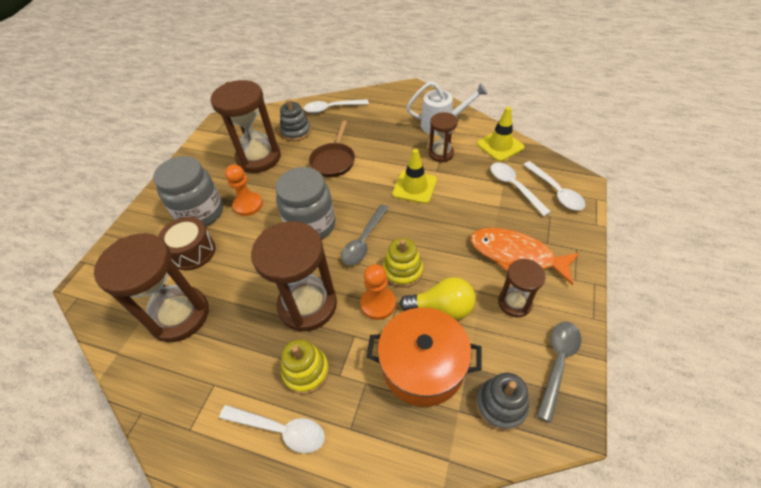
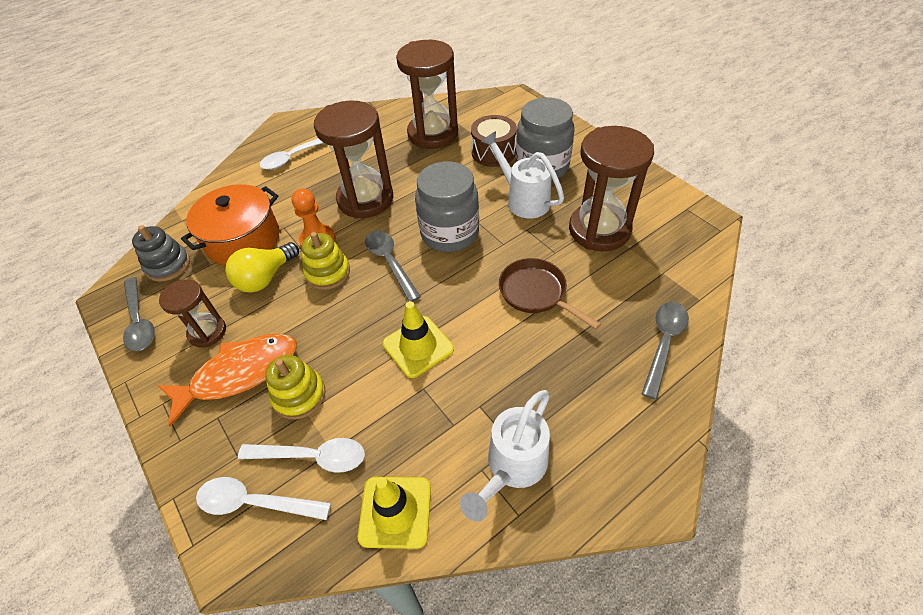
camera: 125 degrees right, 0 degrees up
orange pawn [225,164,263,216] -> white watering can [481,131,564,218]
grey stacking toy [280,99,311,141] -> none
yellow stacking toy [281,339,329,394] -> yellow stacking toy moved to [265,355,325,419]
white spoon [304,99,369,113] -> grey spoon [642,302,689,400]
brown hourglass [429,112,458,162] -> none

